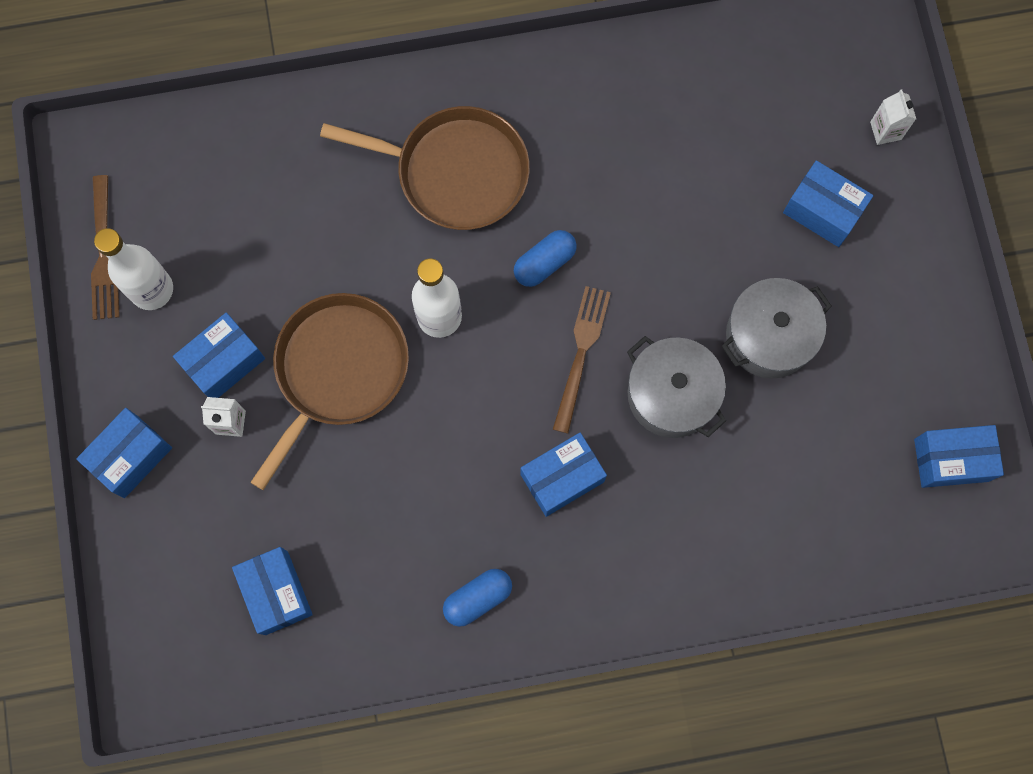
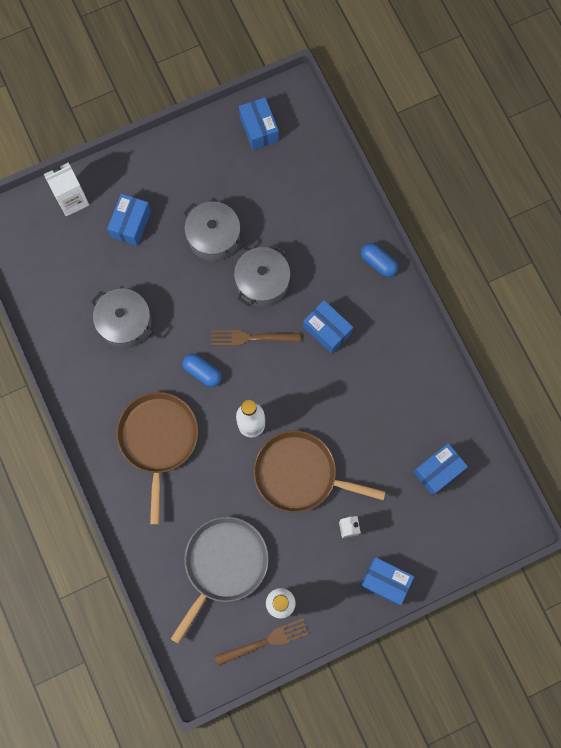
camera: 105 degrees left, 0 degrees up
blue box [173,313,265,398] -> none
blue capsule [443,569,512,627] -> blue capsule moved to [361,243,398,277]
white carton [870,89,916,145] -> white carton [44,163,89,216], size x1.68
none -> grey pot [91,289,153,348]
none -> grey pan [171,517,269,644]

